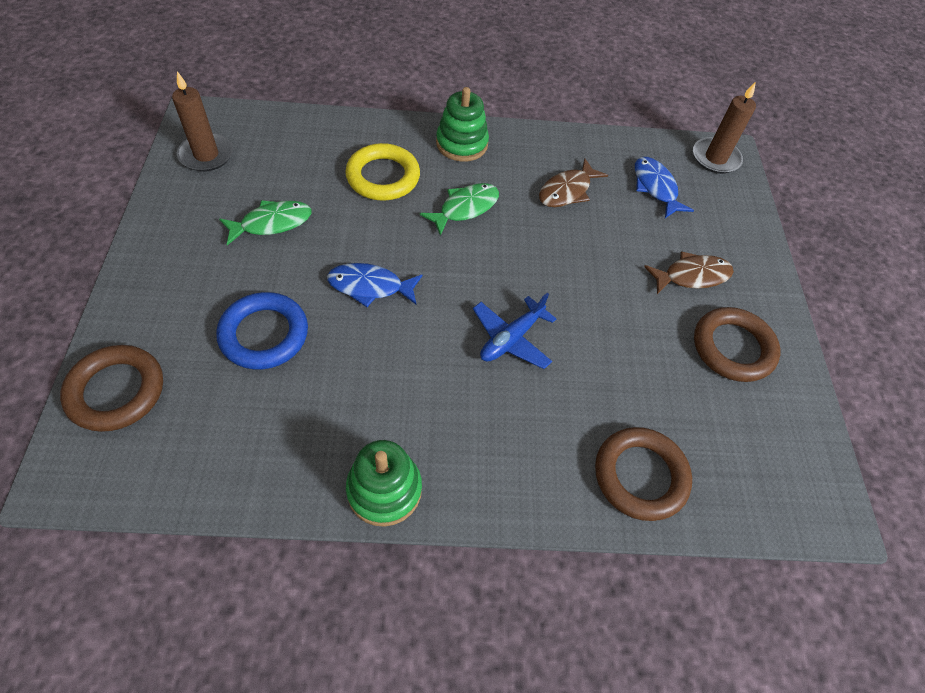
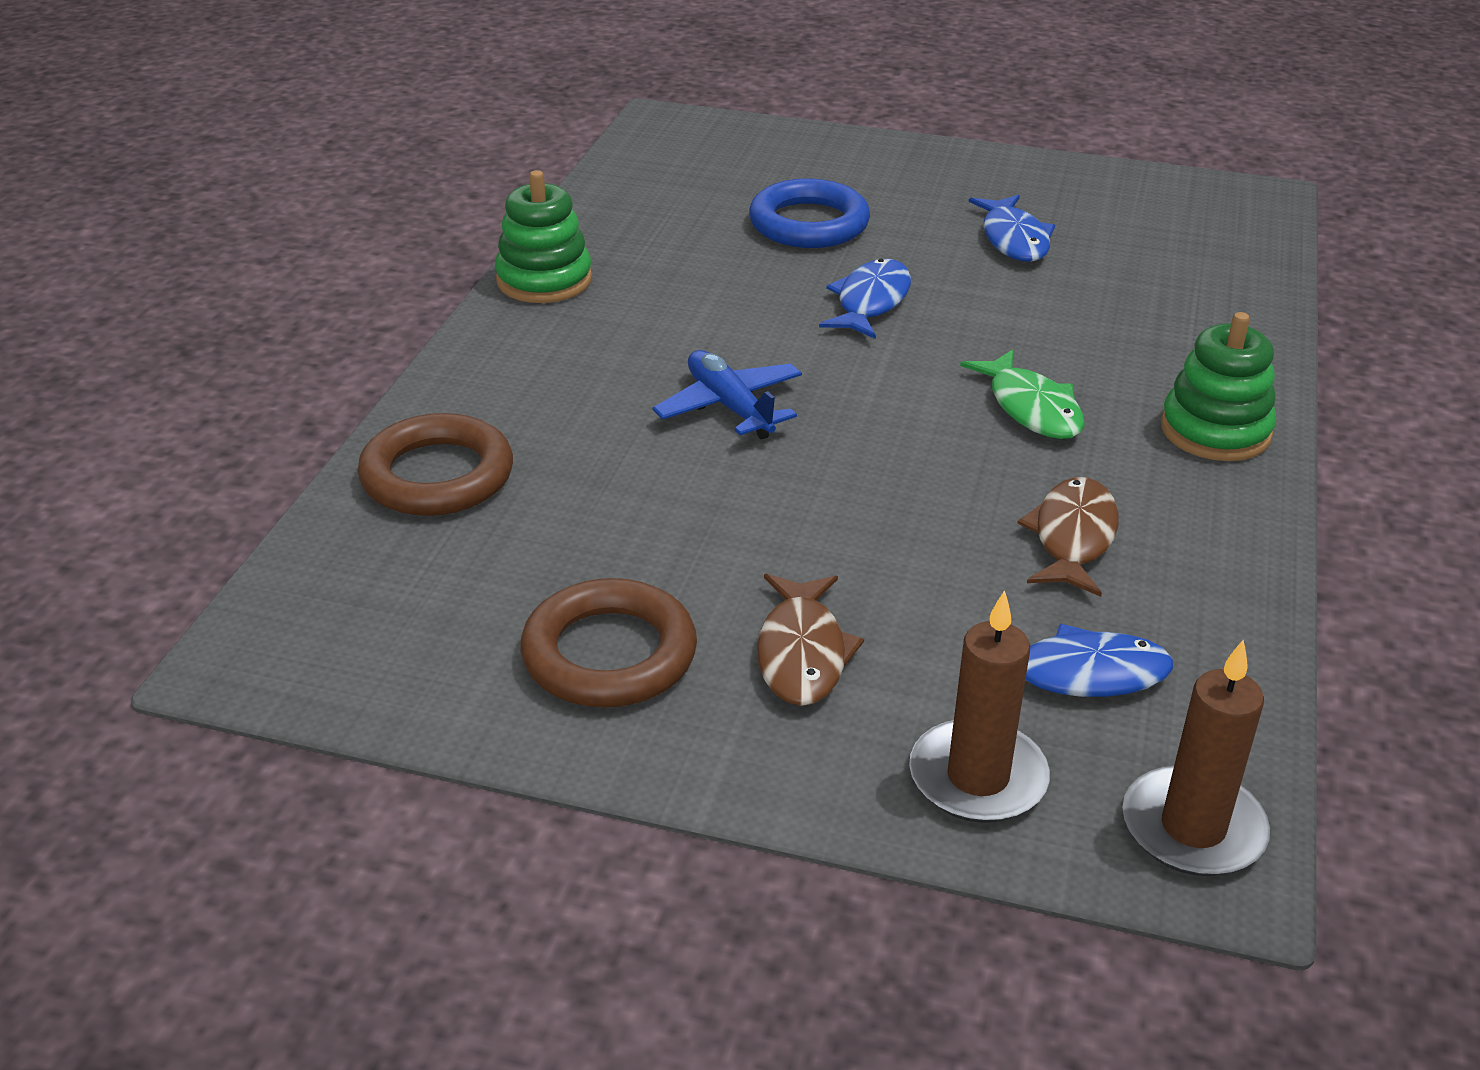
camera: 110 degrees right, 20 degrees down
brown ring [60,345,163,432] -> none
brown candle [172,71,233,172] -> brown candle moved to [909,590,1050,823]
green fish [219,200,311,245] -> blue fish [969,195,1055,262]
yellow ring [345,143,420,201] -> none
brown fish [539,159,608,207] -> brown fish turned 45 degrees clockwise [1017,477,1119,597]

